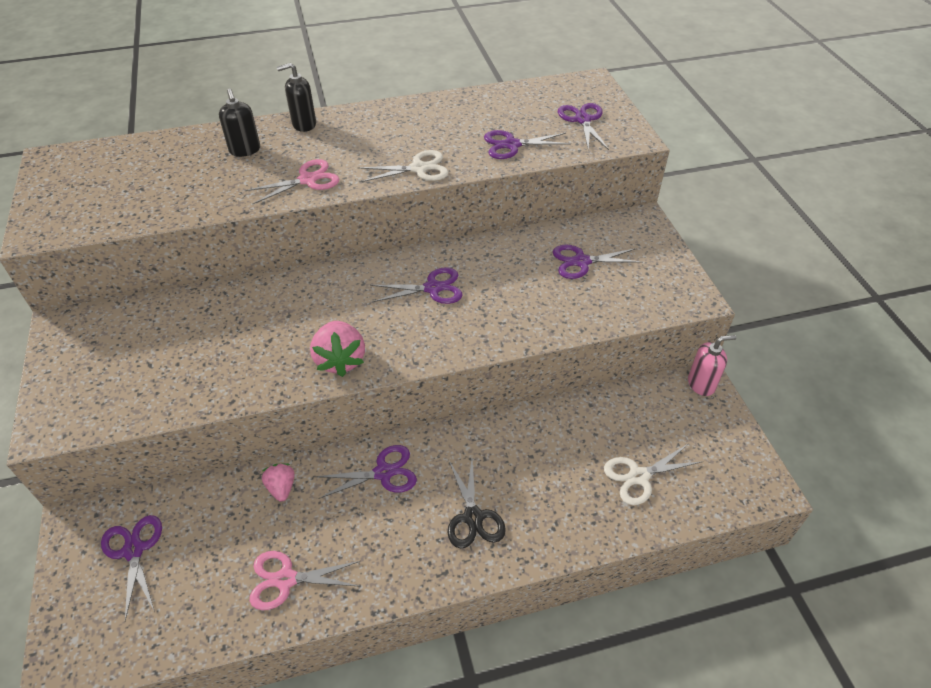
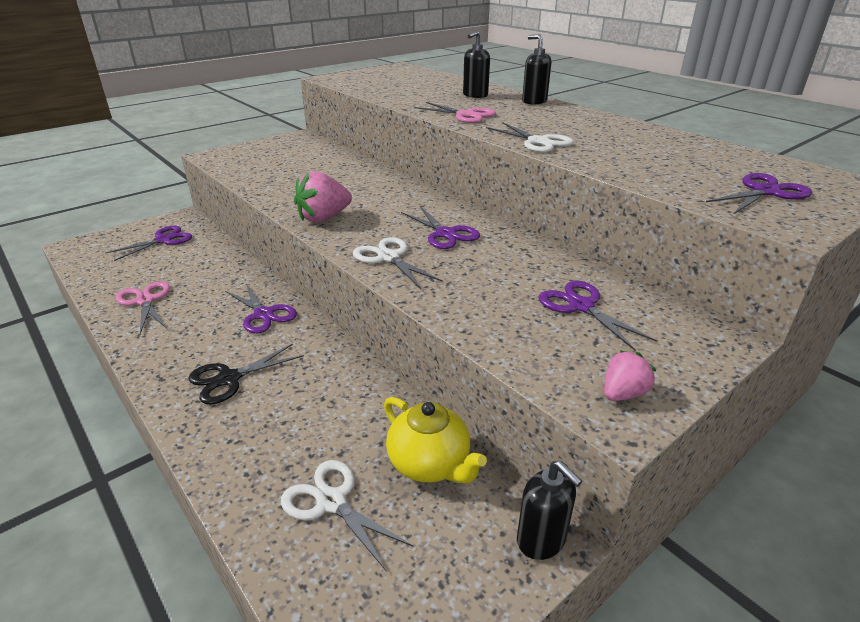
camera: 65 degrees right, 15 degrees down
pink strawberry [262,463,295,501] -> pink strawberry moved to [604,351,656,401]
purple scissors [484,130,571,159] -> none
pink soap dispenser [688,335,736,396] -> black soap dispenser [517,460,582,560]
none -> white scissors [353,237,443,289]
none -> yellow teapot [384,397,487,483]

